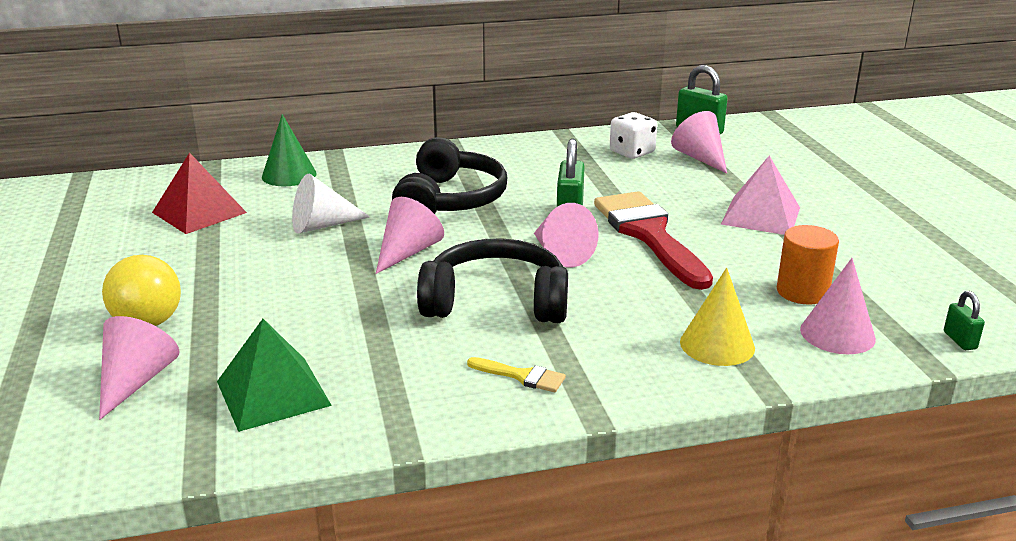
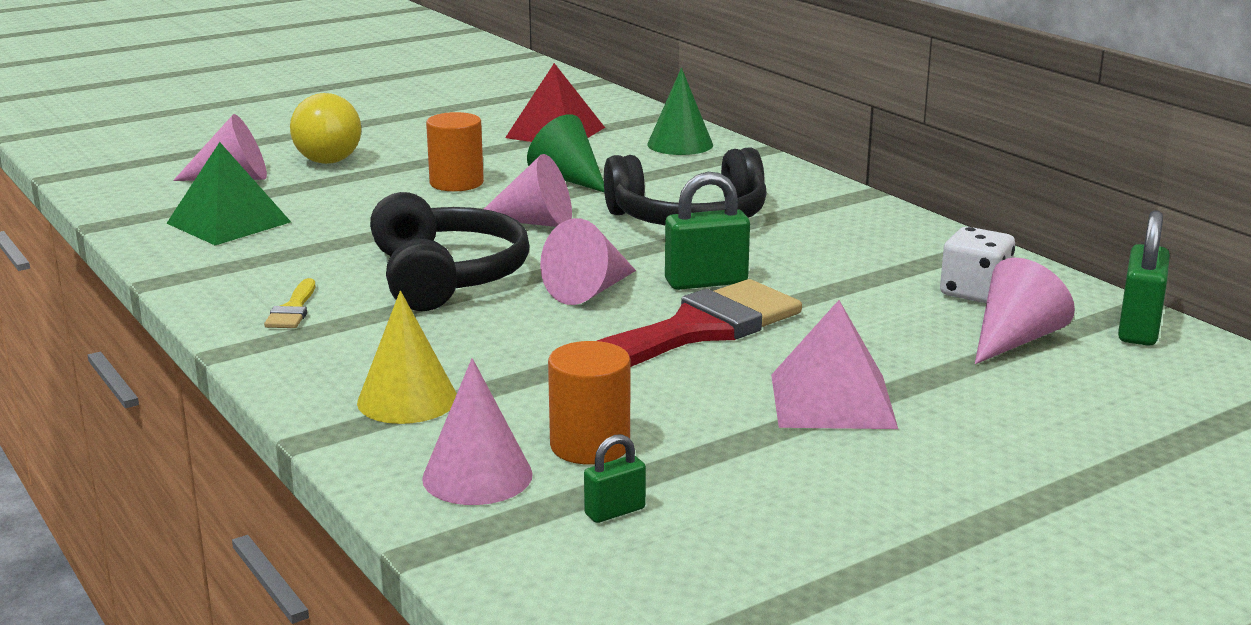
camera: 70 degrees right, 5 degrees down
white cone [292,174,370,233] -> green cone [527,114,604,192]
green padlock [944,291,985,350] -> green padlock moved to [584,434,646,523]
none -> orange cylinder [426,112,484,192]

